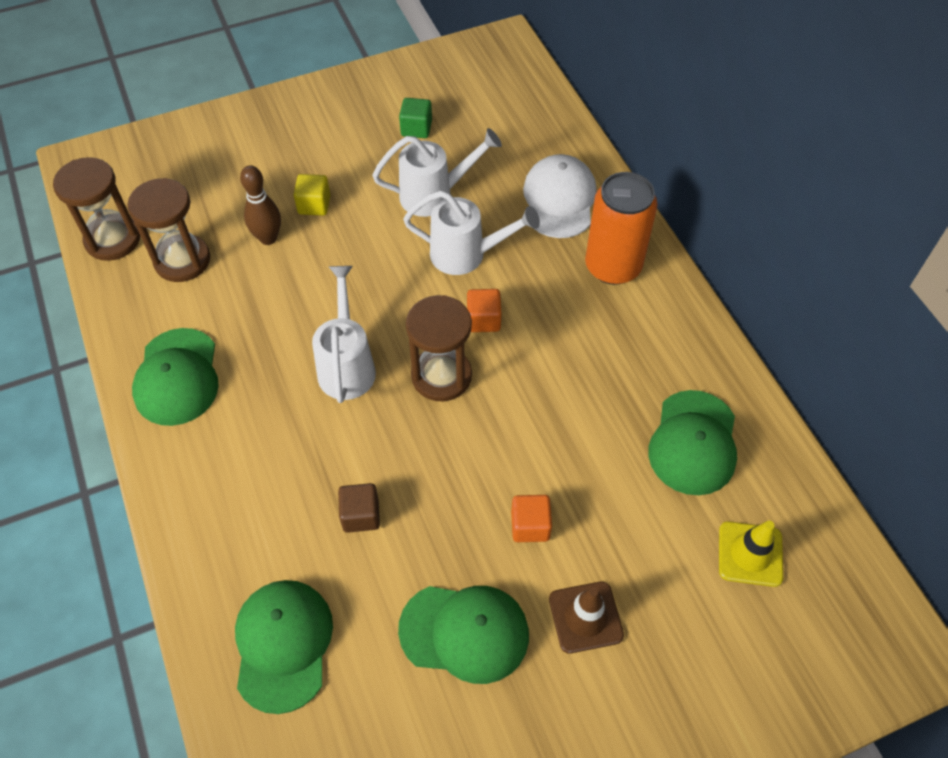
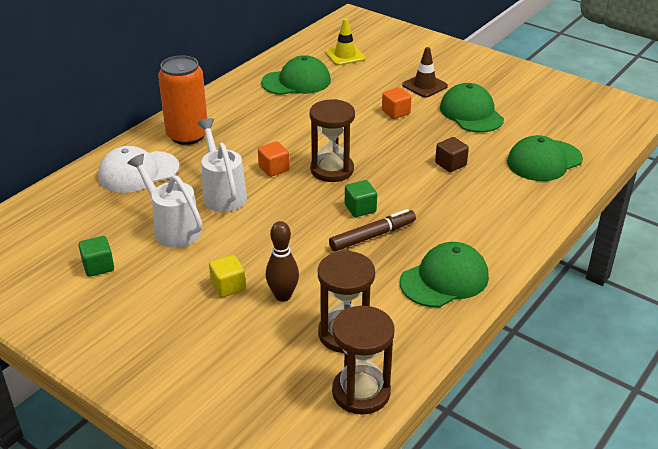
camera: 120 degrees left, 20 degrees down
white watering can [312,266,376,403] -> green cube [345,180,377,217]
none -> brown marker [329,209,416,251]

